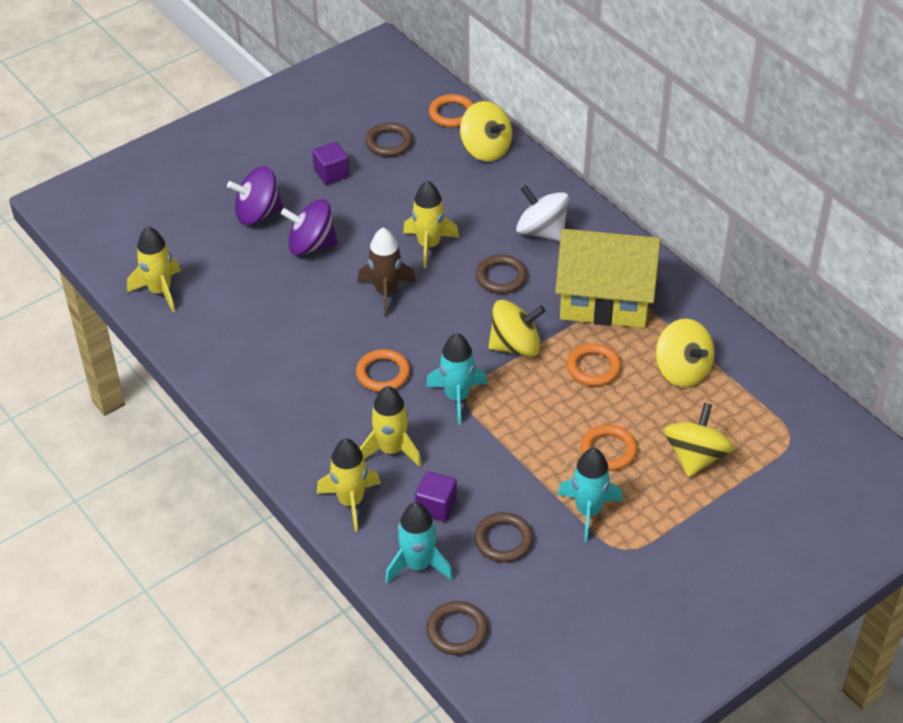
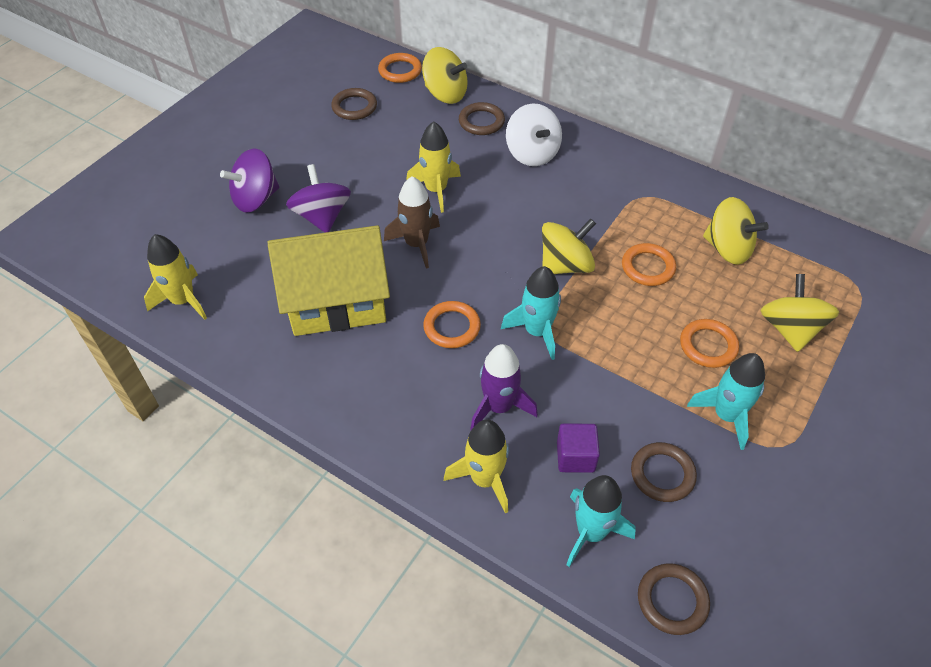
camera: 20 degrees left, 5 degrees up
purple spinning top [281,199,338,256] -> purple spinning top turned 90 degrees clockwise [286,164,351,233]
purple cube [312,142,349,185] -> none
yellow rocket [359,386,421,467] -> purple rocket [470,344,538,430]
brown ring [476,255,527,294] -> brown ring moved to [459,102,505,135]
white spinning top [516,185,569,241] -> white spinning top turned 135 degrees counterclockwise [506,103,562,166]
yellow house [555,229,661,328] -> yellow house moved to [267,225,390,336]

